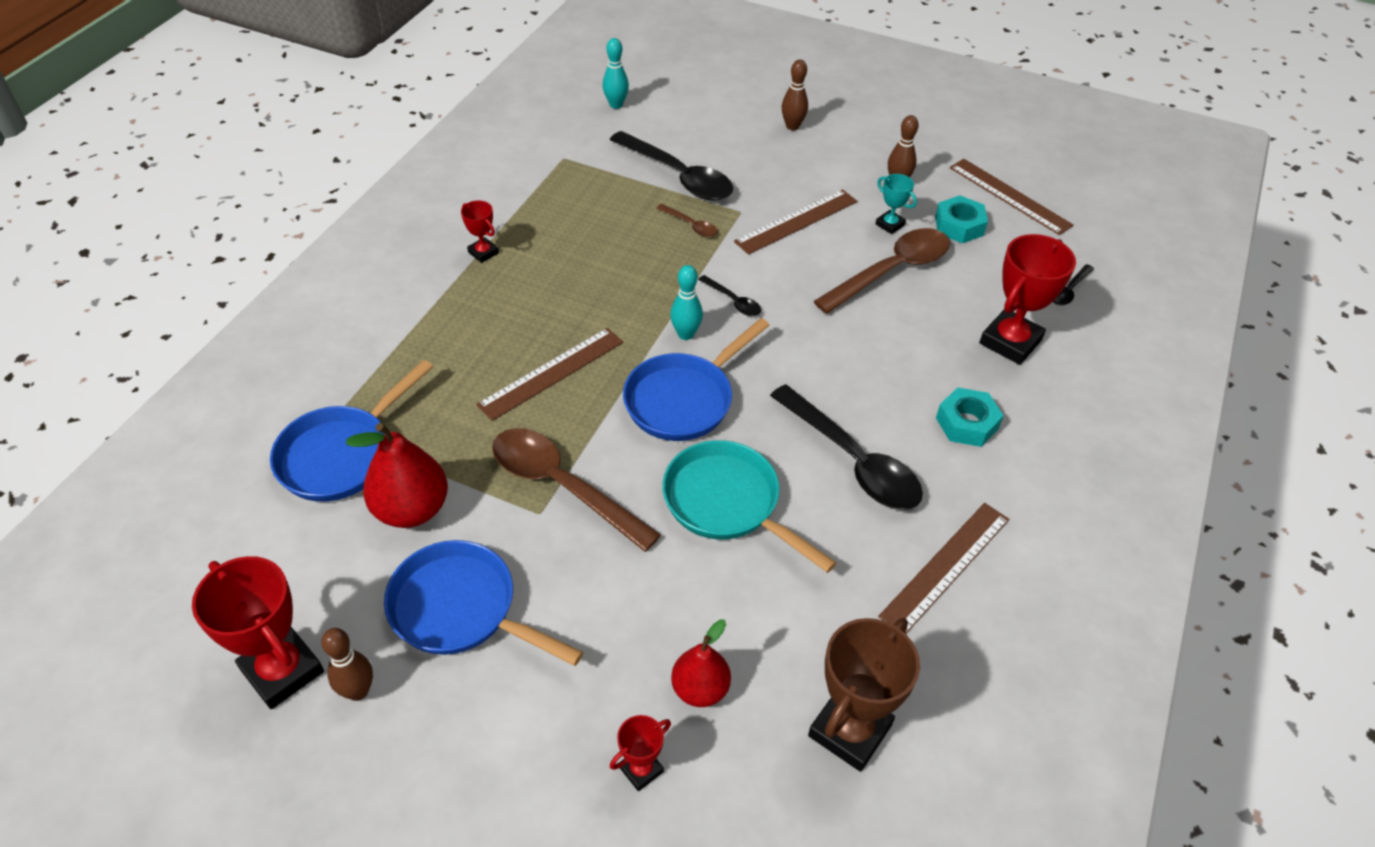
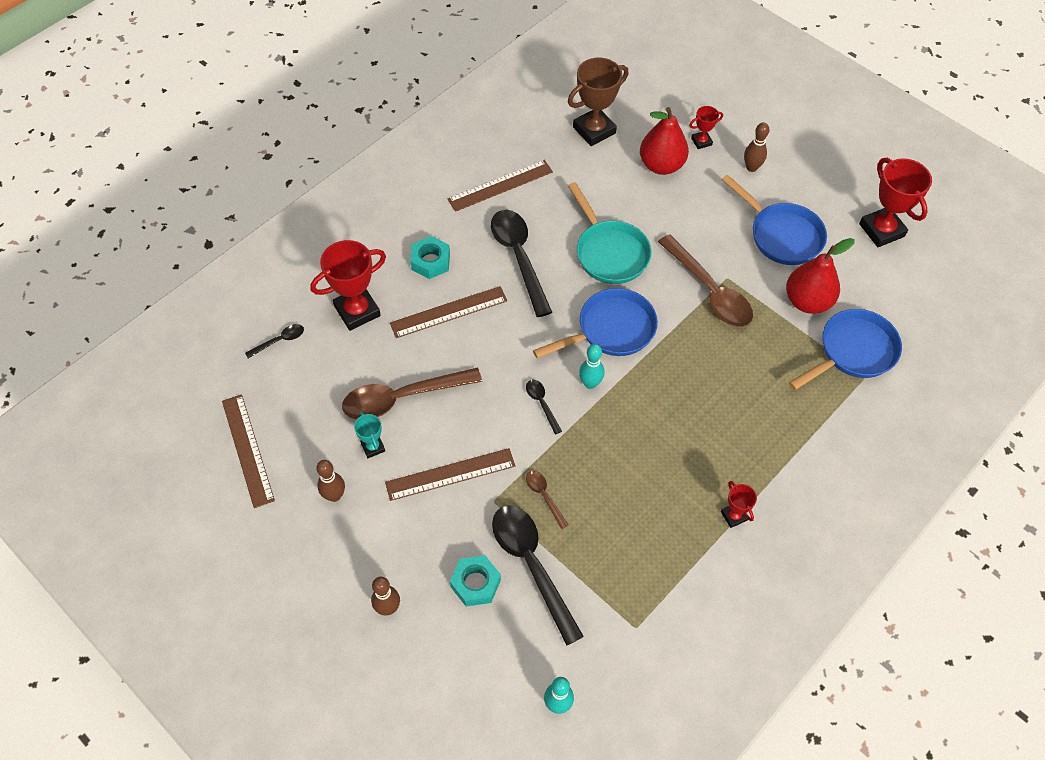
camera: 160 degrees left, 10 degrees up
brown bowling pin [321,628,373,701] -> brown bowling pin moved to [744,122,769,172]
brown ruler [476,328,623,421] -> brown ruler moved to [390,286,507,338]
red pear [671,620,731,707] -> red pear [640,107,689,175], size x1.53
turquoise nut [935,195,988,243] -> turquoise nut moved to [450,555,501,606]

